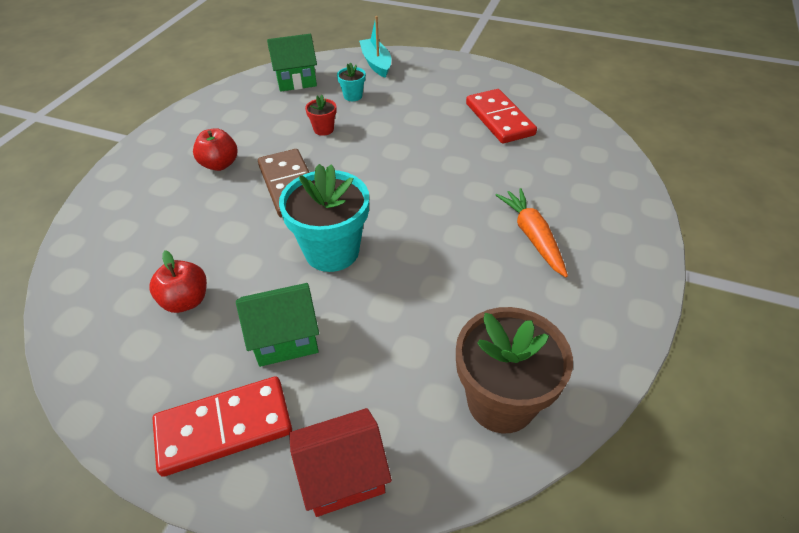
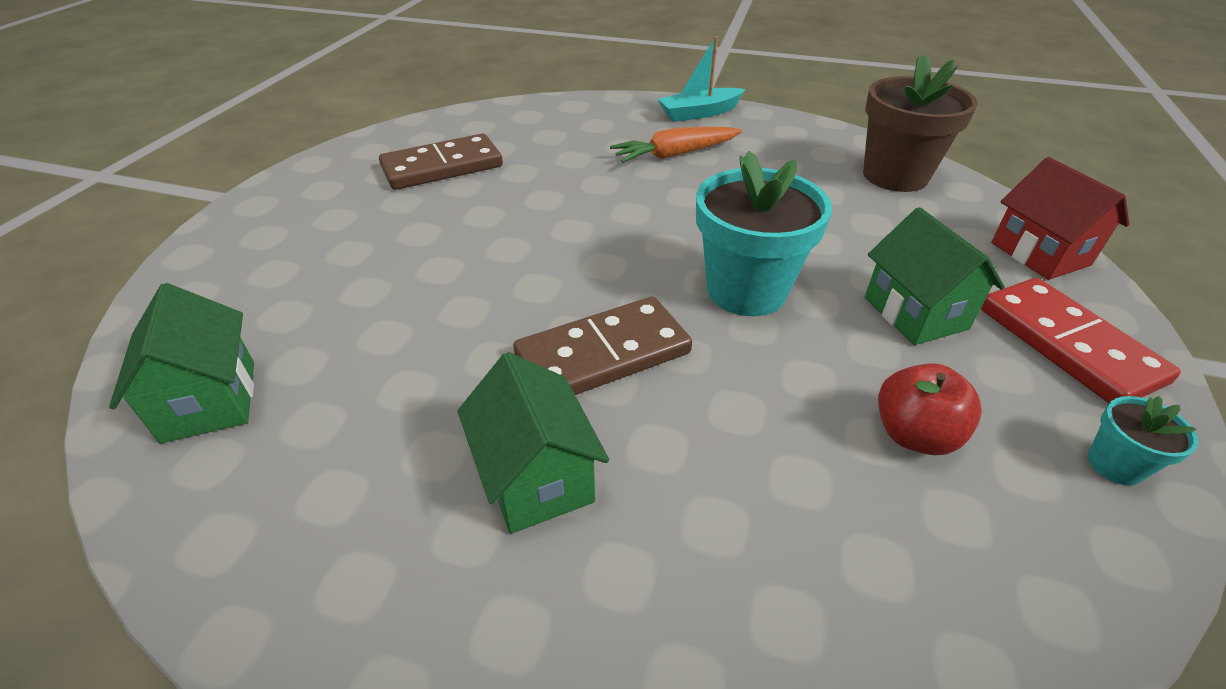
camera: 95 degrees left, 5 degrees down
red apple [193,128,238,171] -> green house [457,352,609,534]
red flower pot [305,95,337,136] -> none
turquoise flower pot [337,63,366,101] -> turquoise flower pot moved to [1088,396,1198,485]
turquoise boat [359,16,391,78] -> turquoise boat moved to [657,36,745,122]
red domino [466,89,537,144] -> brown domino [379,133,503,190]

